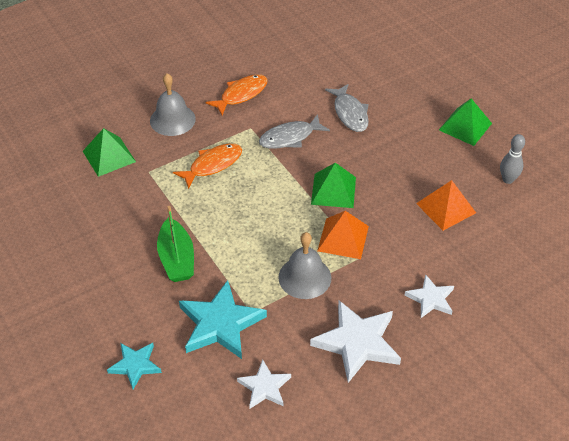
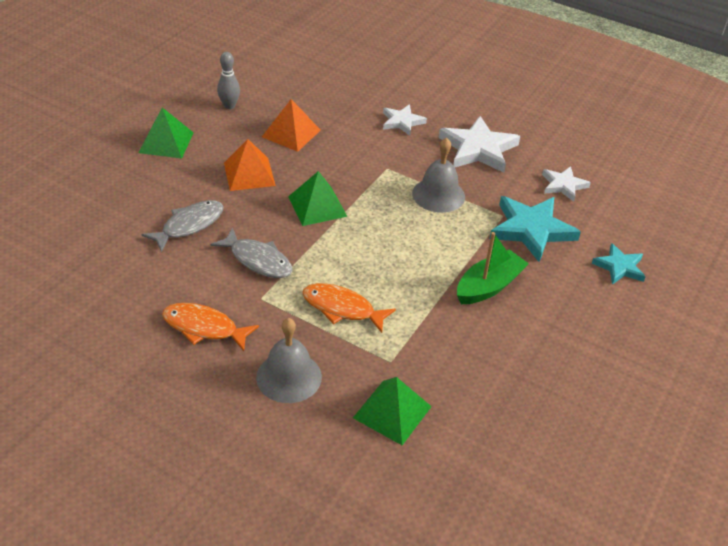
camera: 120 degrees left, 5 degrees down
orange pyramid [317,211,369,259] -> orange pyramid moved to [224,139,276,191]

